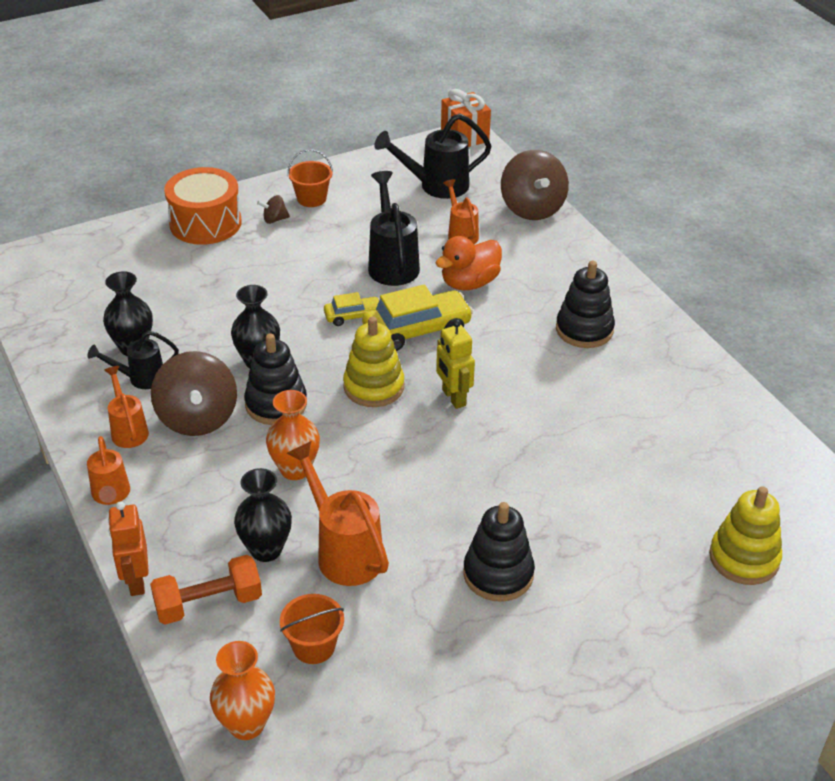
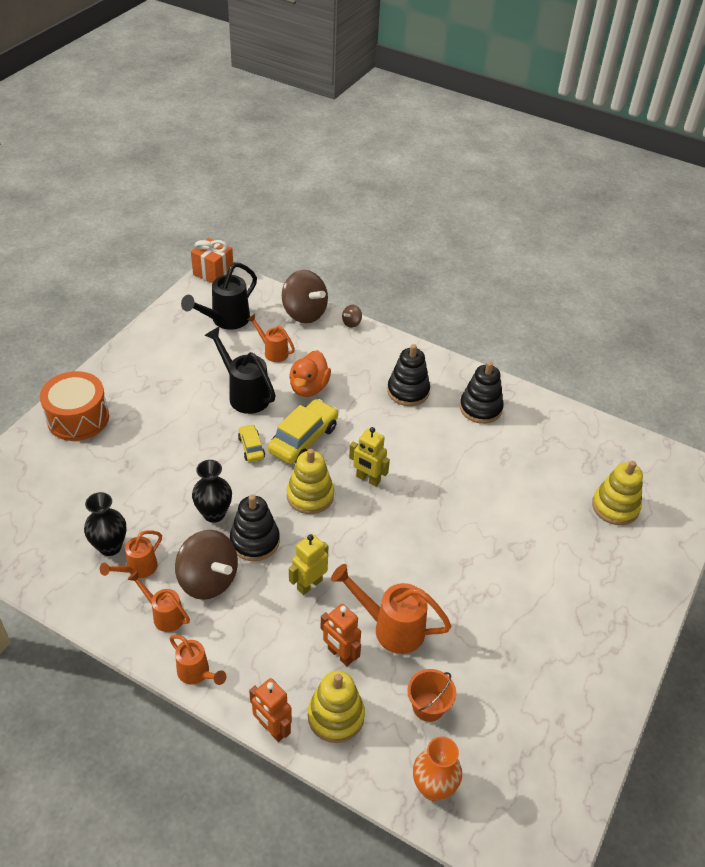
camera: 35 degrees left, 5 degrees up
black watering can [87,331,179,389] -> orange watering can [100,530,162,578]
orange dumbbell [150,555,262,625] -> yellow stacking toy [308,671,365,743]
black vase [234,468,292,562] -> orange robot [320,604,361,666]
brown spinning top [257,195,290,224] -> brown spinning top moved to [342,305,362,328]
orange vase [266,390,320,480] -> yellow robot [289,534,328,595]
orange bucket [288,149,333,207] -> none
yellow car [324,292,380,326] -> yellow car turned 60 degrees counterclockwise [238,424,265,462]
black stacking toy [463,502,535,602] -> black stacking toy moved to [460,361,504,424]

